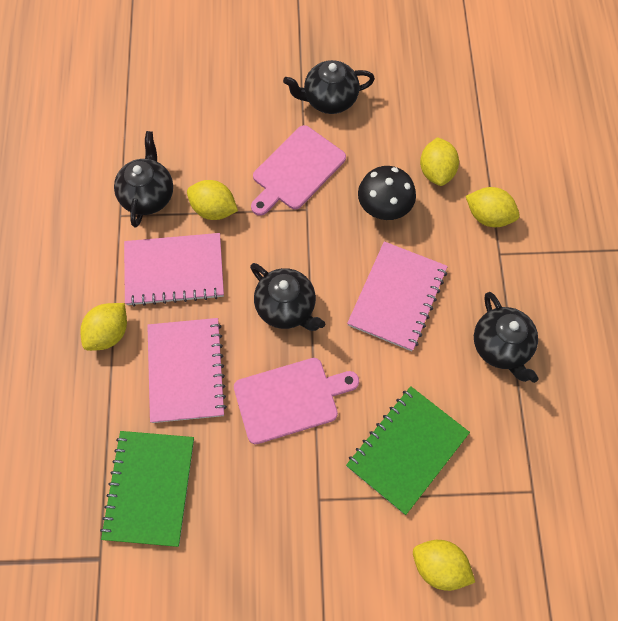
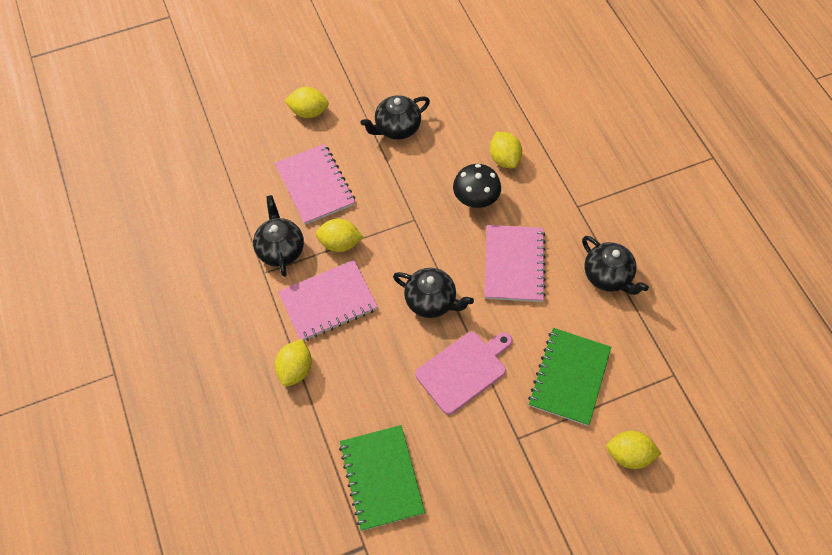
camera: 20 degrees left, 5 degrees down
pink notebook [147,318,227,423] -> pink notebook moved to [275,144,355,225]
pink cutting board [251,125,346,216] -> none
yellow lemon [466,187,520,227] -> yellow lemon moved to [285,87,329,118]

